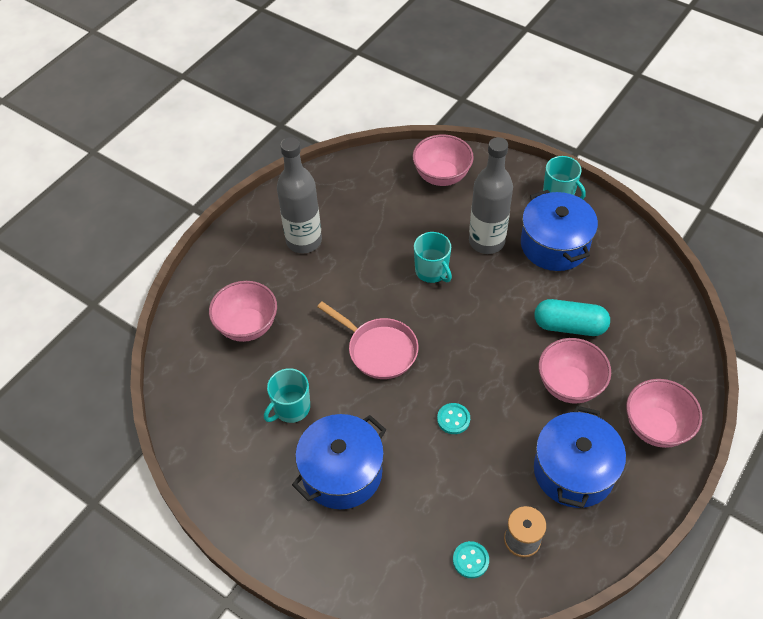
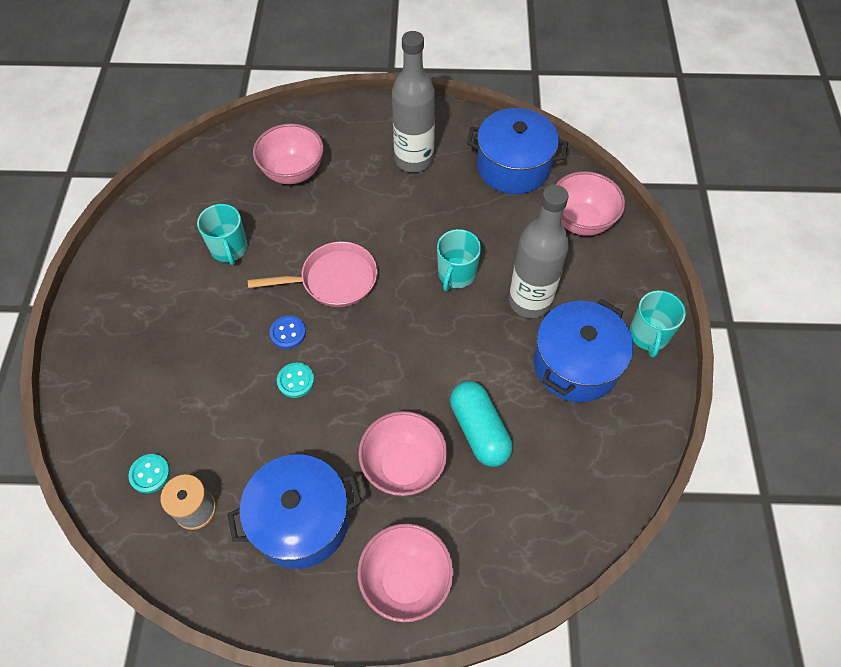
camera: 55 degrees right, 5 degrees up
turquoise mug [264,368,310,423] -> turquoise mug turned 120 degrees counterclockwise [197,204,247,265]
blue pot [292,414,386,509] -> blue pot moved to [467,108,568,194]
pink pan [317,301,418,379] -> pink pan turned 105 degrees counterclockwise [248,241,378,307]
none -> blue button [270,316,306,349]

